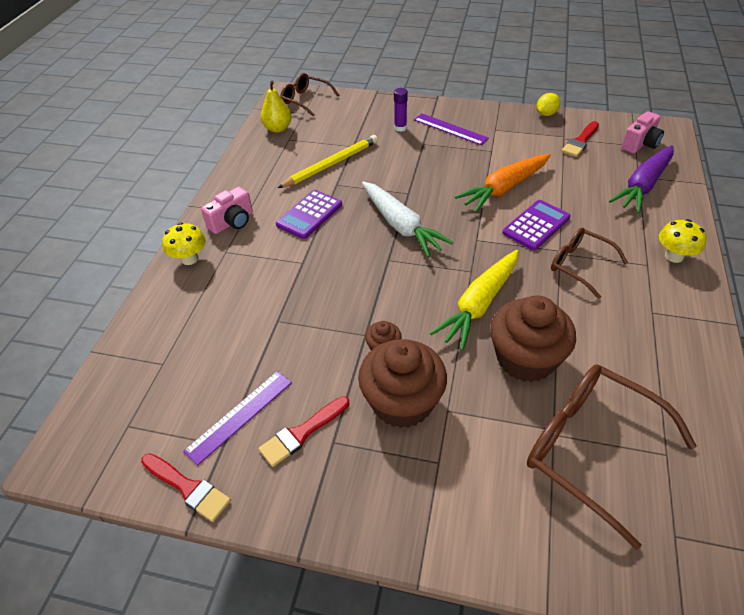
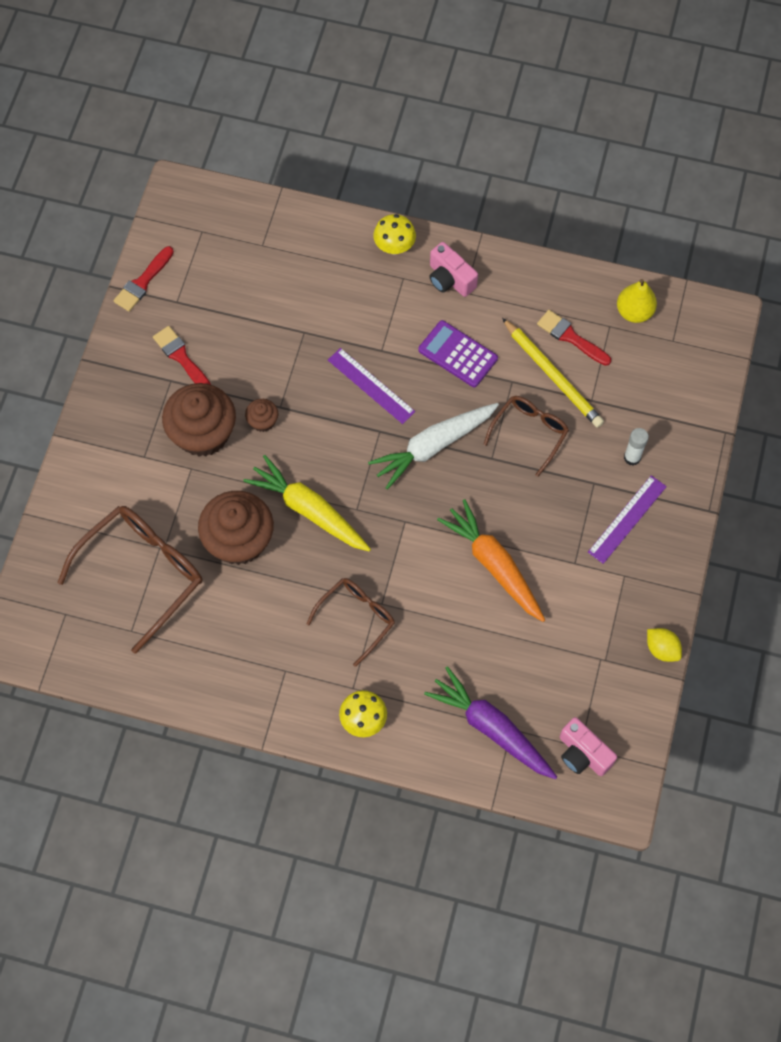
camera: 90 degrees right, 20 degrees up
purple ruler [183,371,292,465] -> purple ruler moved to [328,348,415,424]
brown glasses [280,73,339,117] -> brown glasses moved to [483,396,569,477]
purple glue stick [394,88,408,132] -> white glue stick [624,428,649,466]
purple calculator [502,200,571,250] -> none
red brush [561,121,599,157] -> red brush moved to [537,310,611,366]

